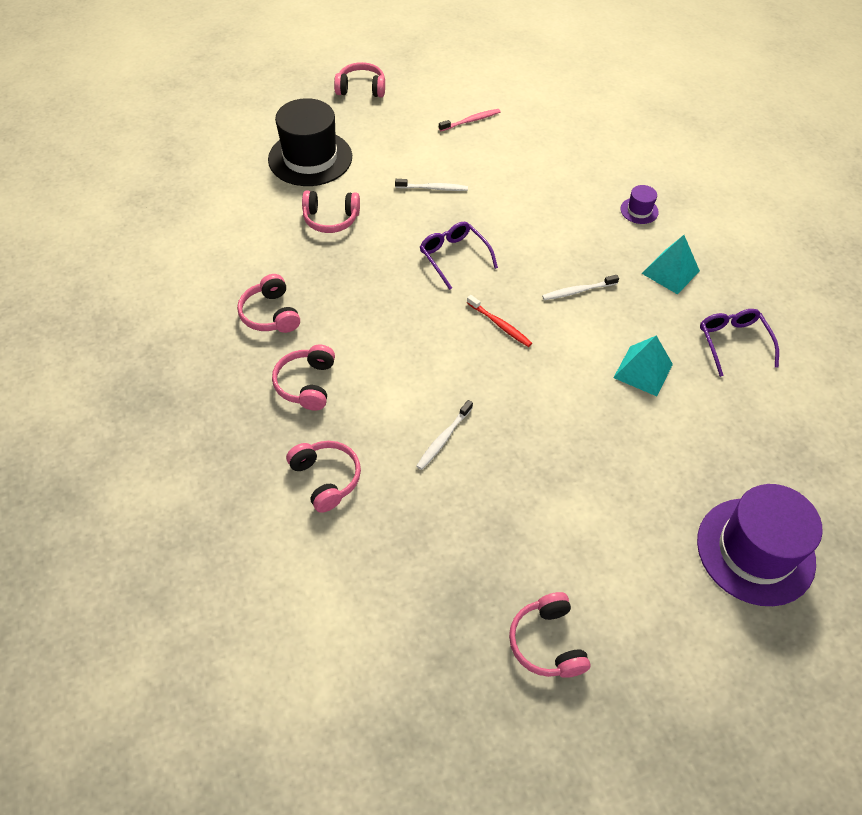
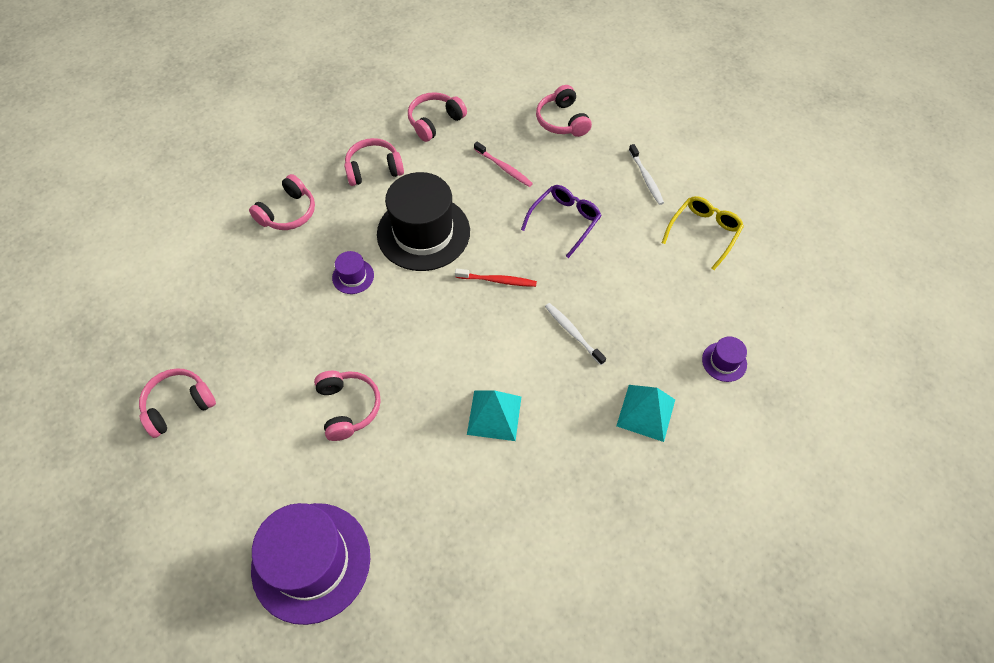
camera: 70 degrees right, 5 degrees up
black hat [268,98,352,186] -> black hat moved to [377,172,470,271]
pink headphones [334,62,385,97] -> pink headphones moved to [314,371,381,441]
white toothbrush [416,400,473,470] -> purple hat [332,251,374,294]
pink toothbrush [439,109,500,131] -> pink toothbrush moved to [474,142,533,187]
red toothbrush [467,295,532,347] -> red toothbrush turned 105 degrees counterclockwise [455,268,537,287]
purple glasses [700,309,779,377] -> none
none -> yellow glasses [662,196,744,270]

